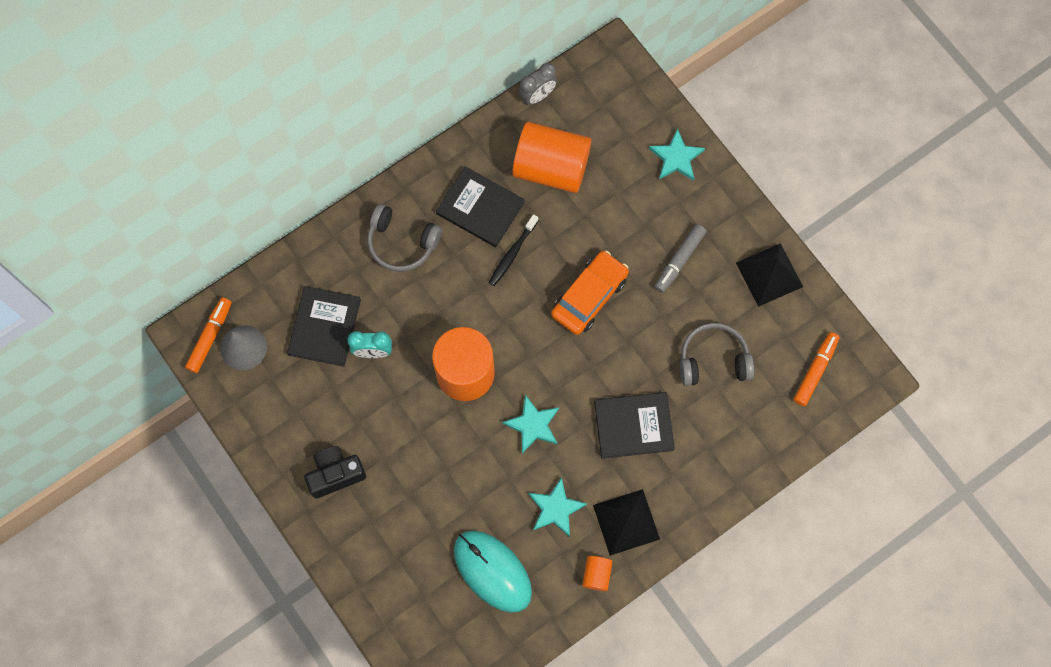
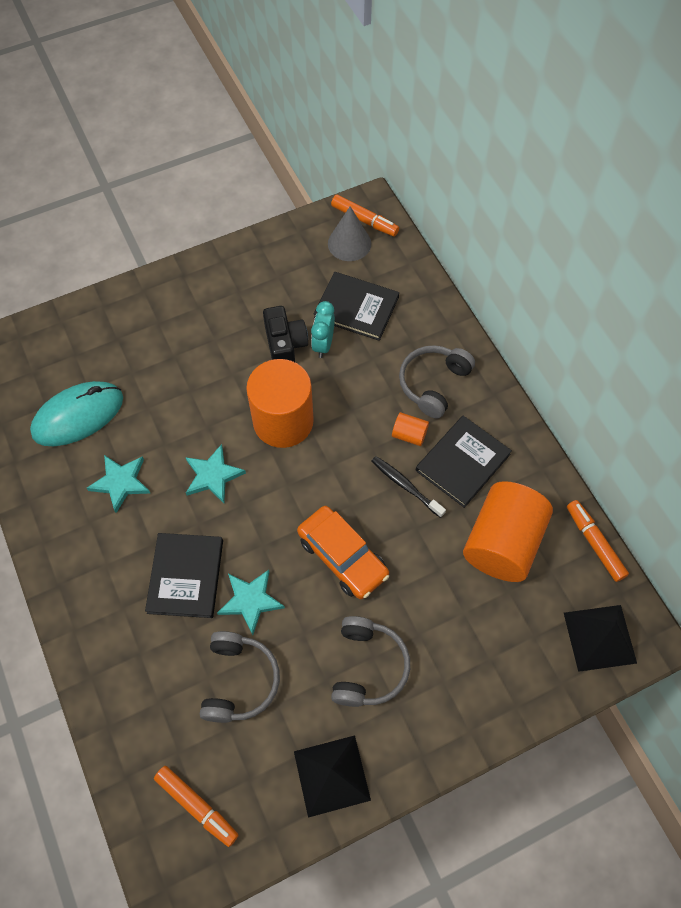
camera: 100 degrees right, 10 degrees down
black camera [304,446,366,498] -> black camera moved to [263,306,308,362]
grey clock [519,63,557,105] -> orange marker [567,500,629,582]
orange cylinder [582,556,613,591] -> orange cylinder moved to [392,412,429,446]
black pyramid [593,489,660,556] -> black pyramid moved to [564,605,637,672]
turquoise star [649,128,705,181] -> turquoise star moved to [217,570,285,635]
grey marker [654,224,706,293] -> grey headphones [331,616,410,707]

